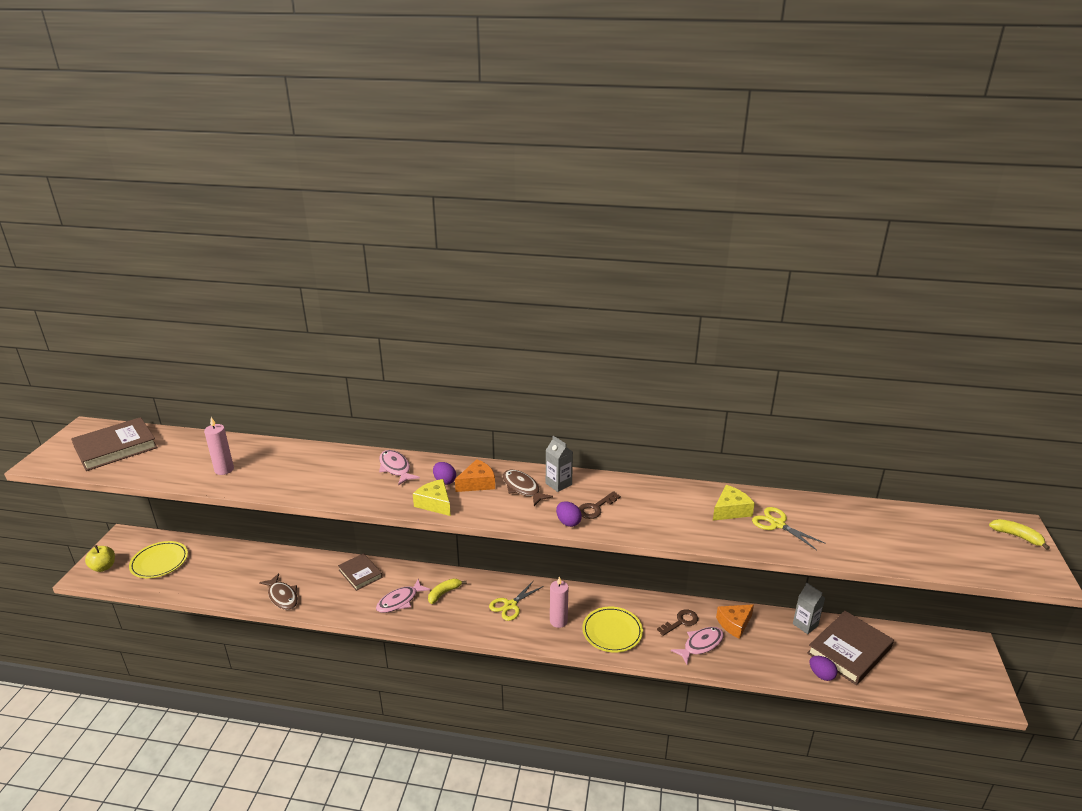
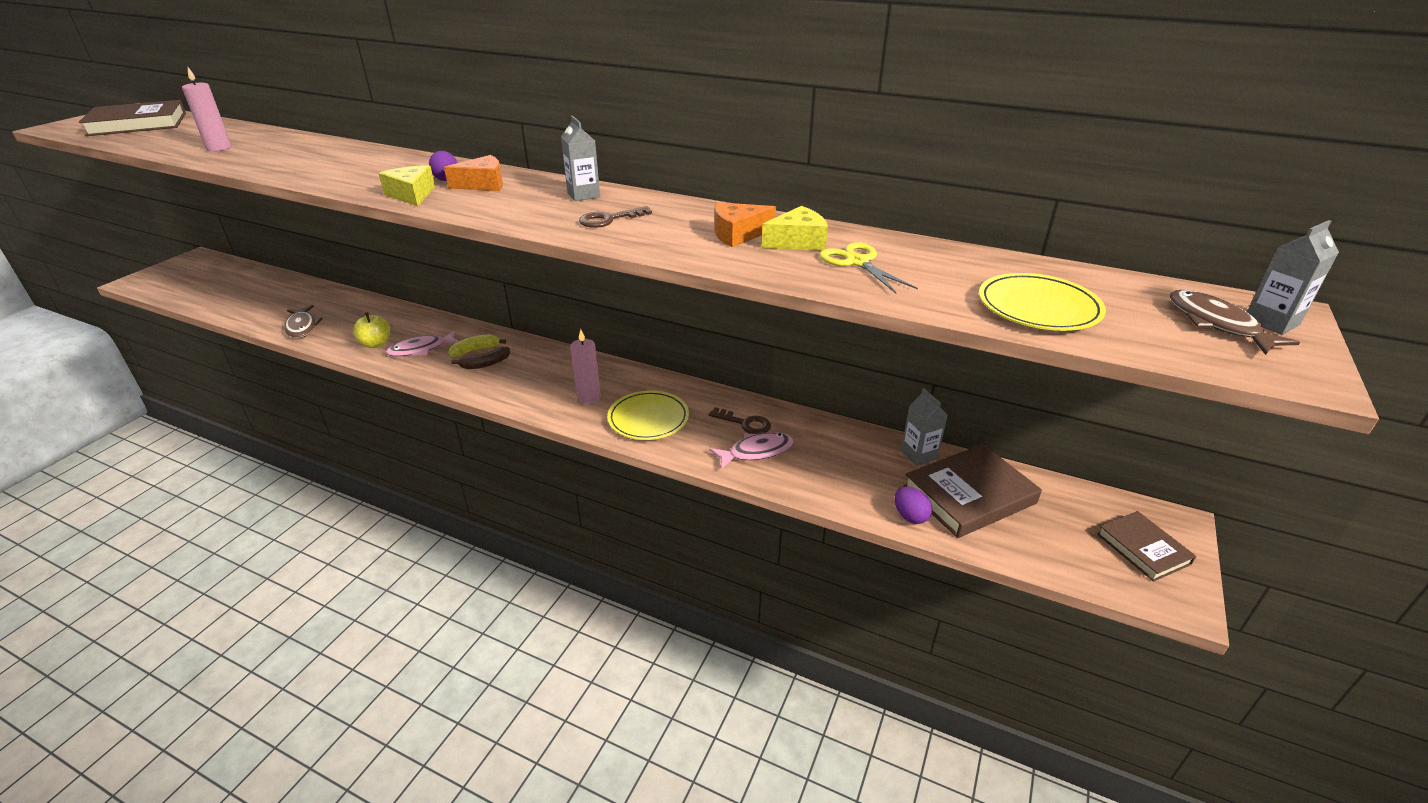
camera: 15 degrees right, 5 degrees up
yellow apple [85,545,115,572] -> yellow apple moved to [353,312,390,348]
yellow plate [129,541,188,578] -> yellow plate moved to [979,273,1106,331]
brown book [338,553,382,591] -> brown book moved to [1097,511,1196,582]
pink fish [379,450,420,486] -> none
yellow scissors [489,580,544,621] -> none
brown fish [503,469,553,506] -> brown fish moved to [1170,290,1300,355]
purple egg [556,501,582,527] -> none
brown key [657,609,698,636] -> brown key turned 45 degrees clockwise [709,407,771,434]
orange cheese [716,604,754,639] -> orange cheese moved to [715,202,776,247]
yellow banana [989,519,1050,550] -> grey carton [1247,220,1339,335]
none -> brown banana [451,347,510,369]

